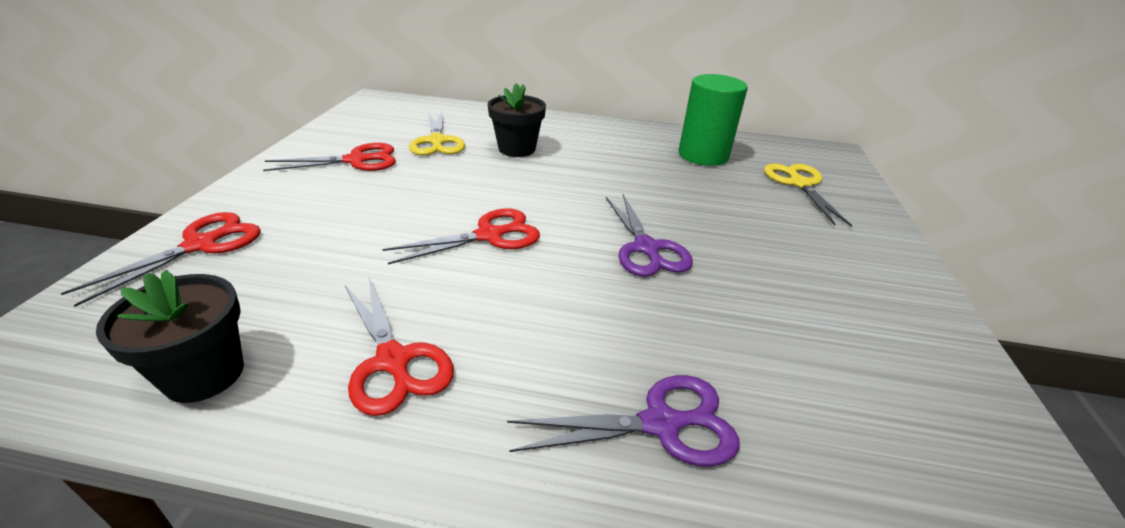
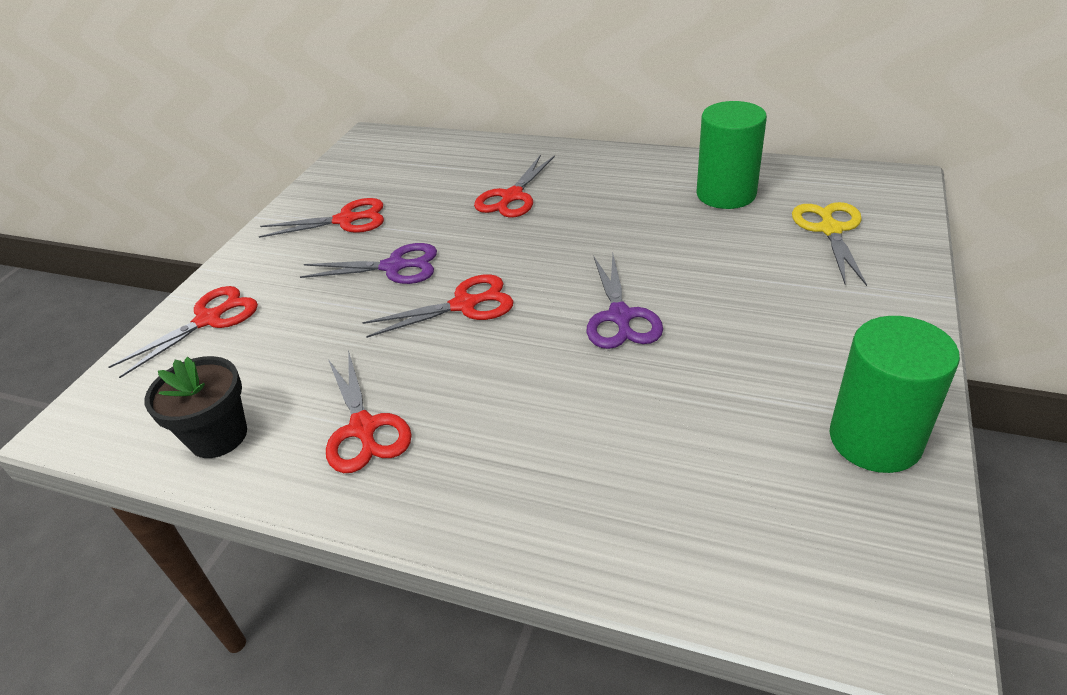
camera: 15 degrees right, 5 degrees up
yellow scissors [409,112,465,156] -> none
black flower pot [488,83,546,157] -> red scissors [474,155,555,218]
purple scissors [507,375,740,467] -> purple scissors moved to [300,243,437,284]
none -> green cylinder [830,316,960,473]

